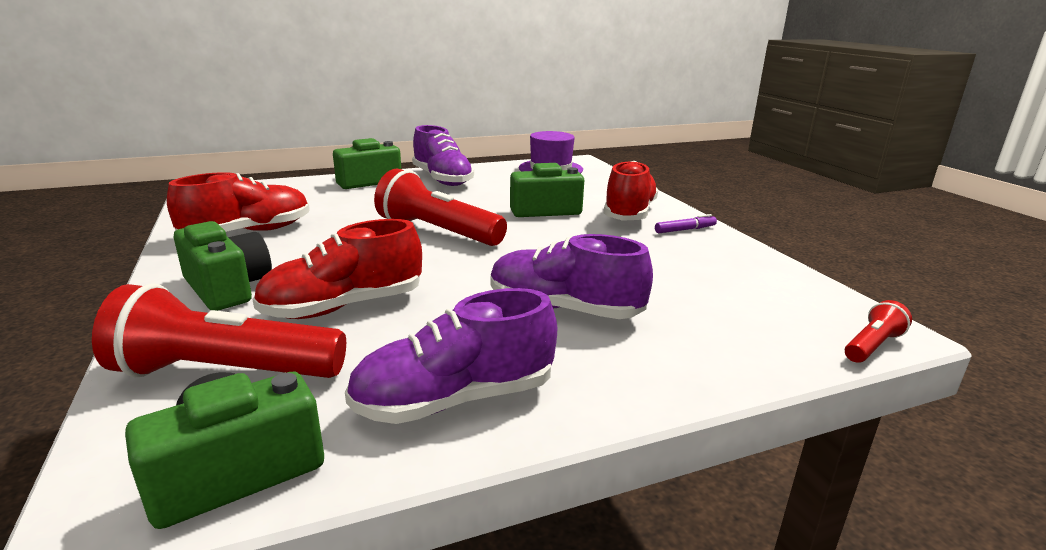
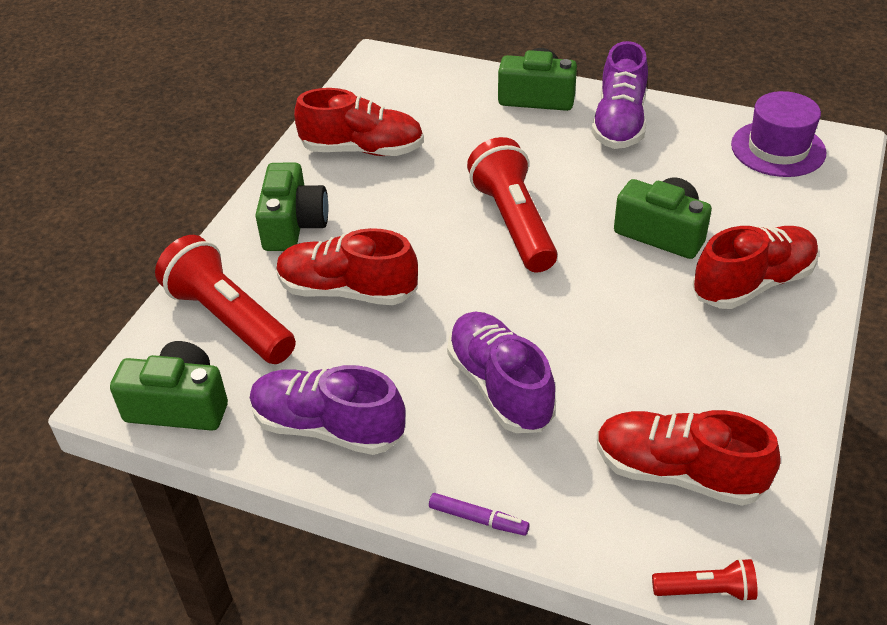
camera: 45 degrees right, 20 degrees up
purple marker [655,214,717,233] -> purple marker moved to [429,493,530,536]
none -> red shoe [597,410,780,506]

